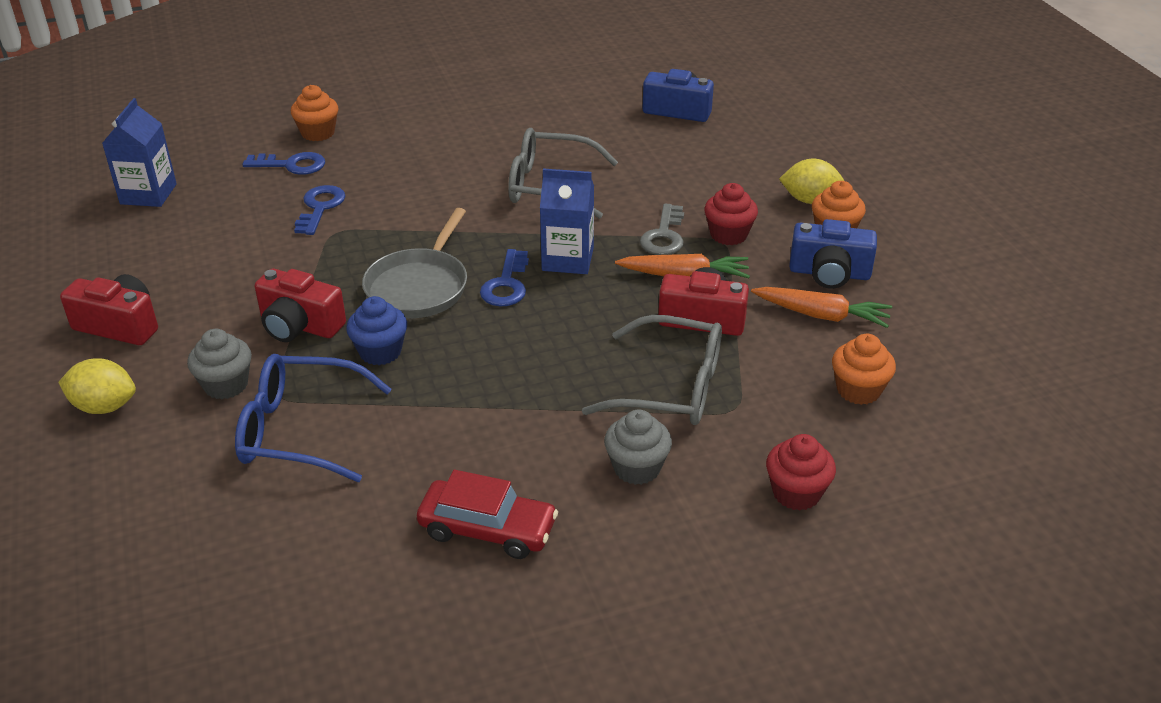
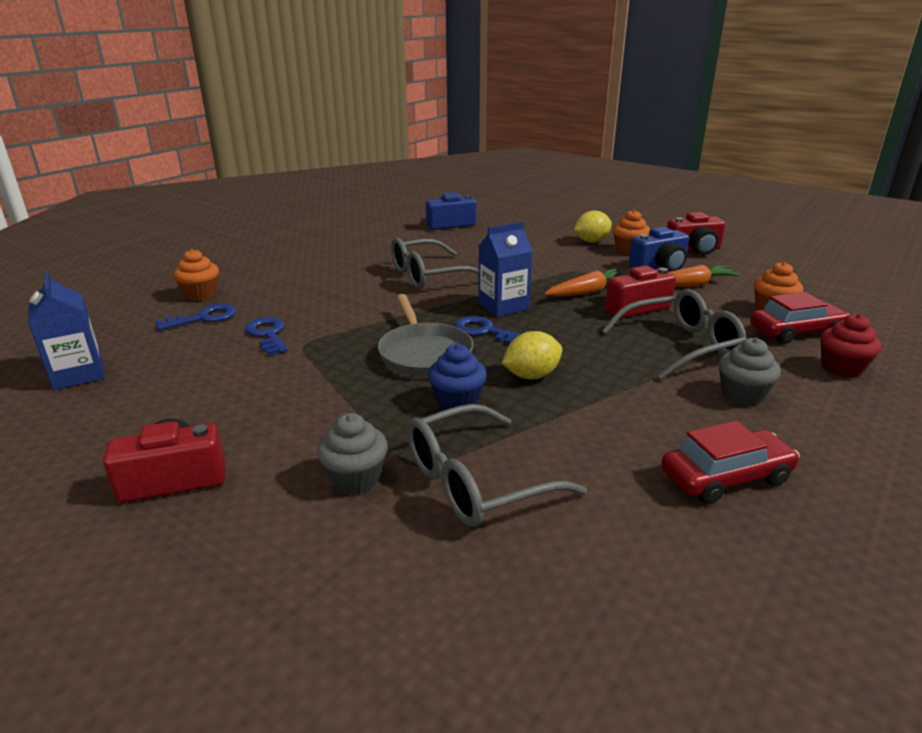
camera: 35 degrees left, 10 degrees down
yellow lemon [58,358,136,414] -> yellow lemon moved to [502,331,562,379]
blue glasses [235,354,392,482] -> grey glasses [407,404,587,527]
red camera [255,269,346,342] -> red camera moved to [667,212,726,255]
blue key [480,249,529,306] -> blue key turned 150 degrees clockwise [455,316,521,344]
grey key [640,204,684,255] -> none
red cupcake [704,183,758,245] -> none
none -> red car [750,292,850,344]

